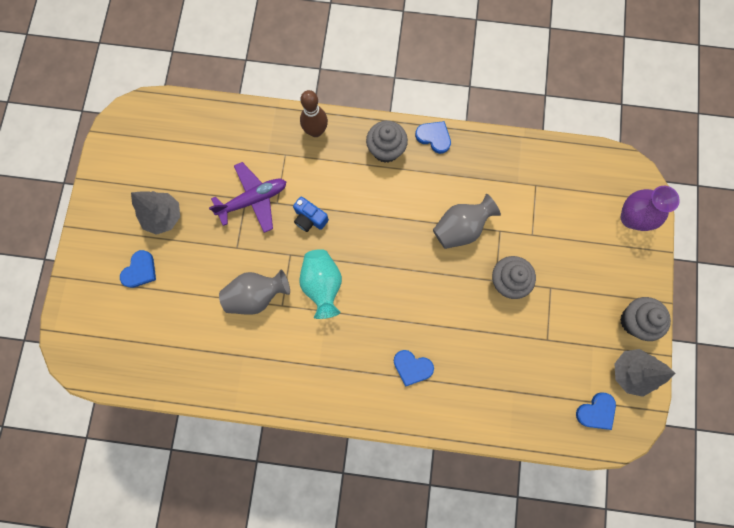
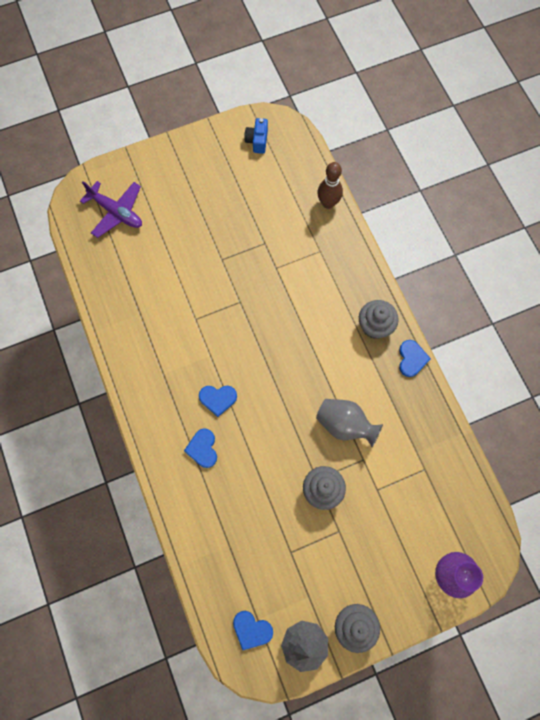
camera: 60 degrees right, 5 degrees down
blue heart [120,250,156,288] -> blue heart moved to [199,386,237,417]
grey tree [131,191,180,235] -> none
purple plane [209,162,287,233] -> purple plane moved to [80,181,142,238]
grey vase [219,270,290,315] -> none
blue camera [293,196,329,232] -> blue camera moved to [244,118,268,154]
brown bowling pin [300,90,328,137] -> brown bowling pin moved to [317,162,343,209]
turquoise vase [300,249,342,319] -> none

